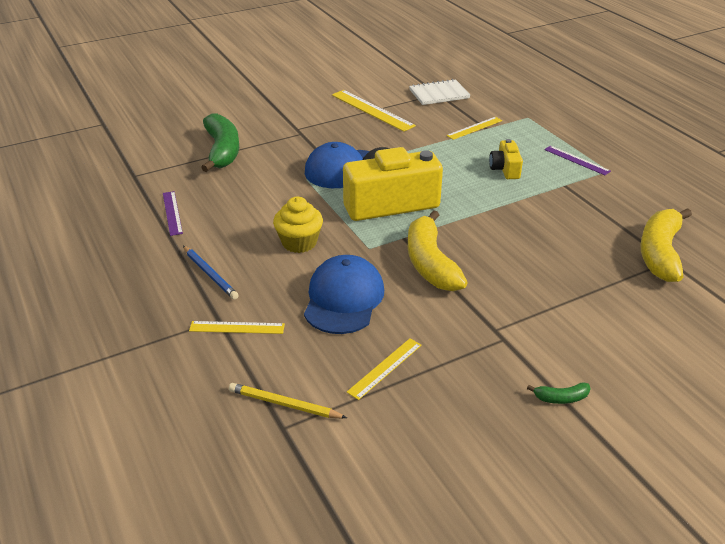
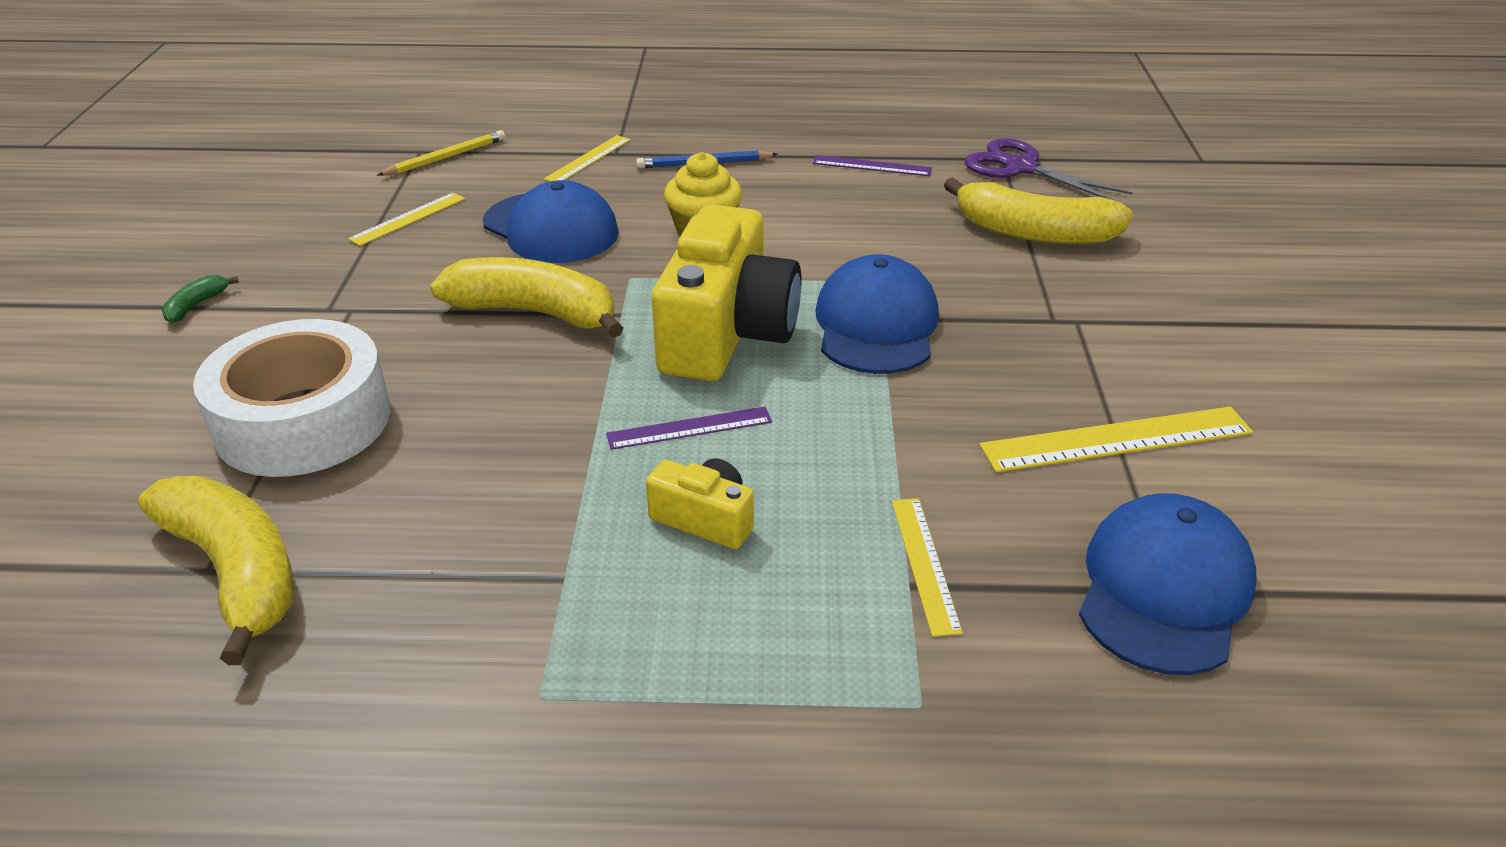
camera: 120 degrees right, 0 degrees up
green banana [201,113,239,172] -> yellow banana [944,177,1133,244]
yellow ruler [347,338,422,400] -> yellow ruler turned 60 degrees clockwise [348,192,465,246]
white notebook [409,79,470,105] -> blue cap [1079,493,1257,675]
purple ruler [544,146,611,175] -> purple ruler moved to [606,407,772,450]
none -> white tape [193,319,390,477]
none -> purple scissors [964,138,1133,201]

